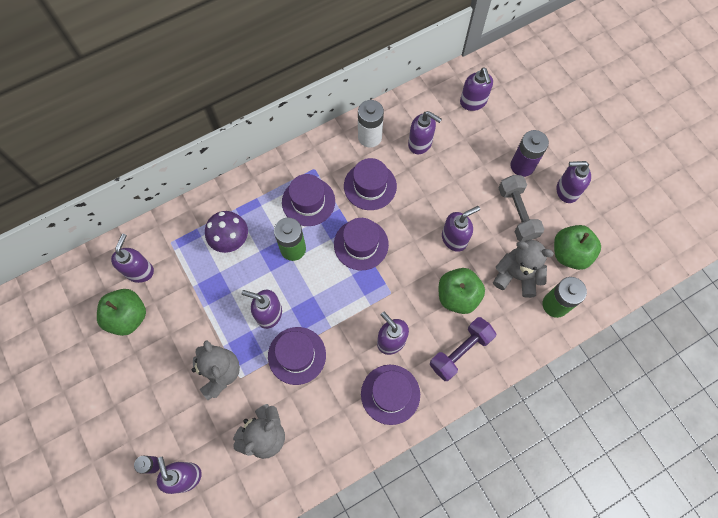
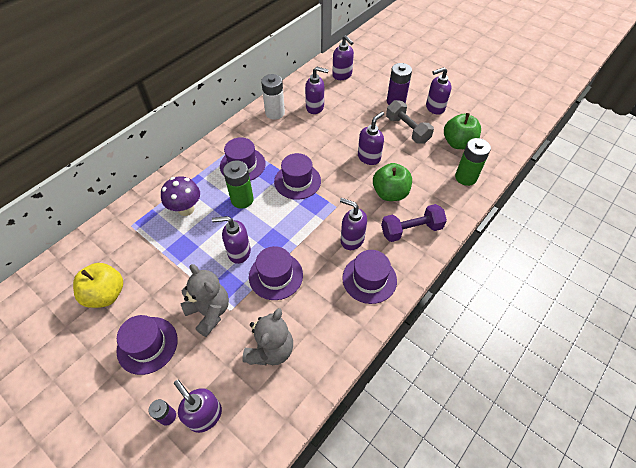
camera: 20 degrees left, 15 degrees down
green apple [97,289,146,336] -> yellow apple [73,263,123,308]
purple soap dispenser [111,234,154,283] -> none
purple hat [344,158,397,210] -> purple hat moved to [117,315,178,375]
purple dumbbell [430,317,497,381] -> purple dumbbell turned 45 degrees clockwise [381,204,447,242]
grey teddy bear [493,240,554,298] -> none

